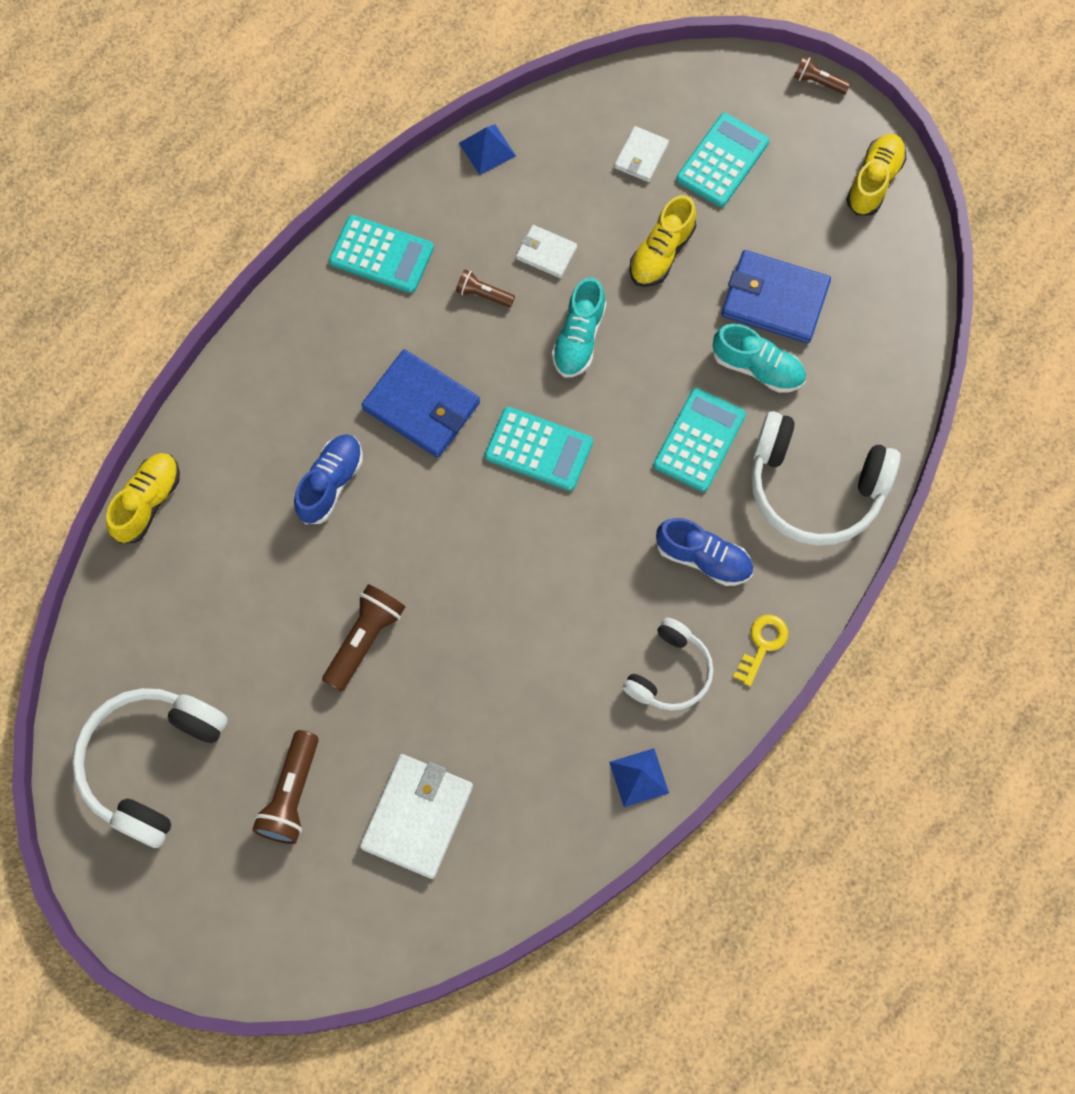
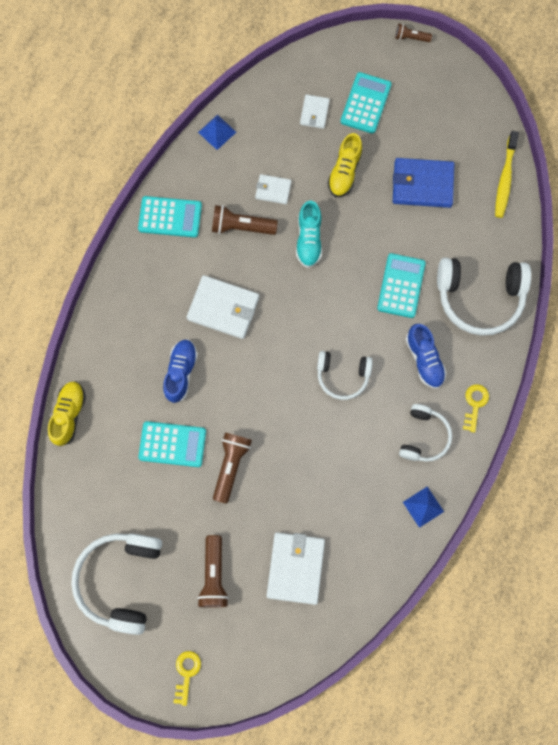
camera: 15 degrees left, 5 degrees up
blue wallet [361,349,480,458] -> white wallet [186,275,259,339]
brown flashlight [456,269,515,307] -> brown flashlight [212,205,278,235], size x1.73
turquoise calculator [485,407,593,491] -> turquoise calculator moved to [138,421,206,467]
blue shoe [656,518,753,586] -> blue shoe turned 60 degrees clockwise [406,324,447,389]
turquoise shoe [713,324,806,393] -> none
yellow shoe [846,134,907,216] -> none
none -> yellow key [174,651,201,706]
none -> white headphones [317,351,373,400]
none -> yellow toothbrush [495,131,519,218]

